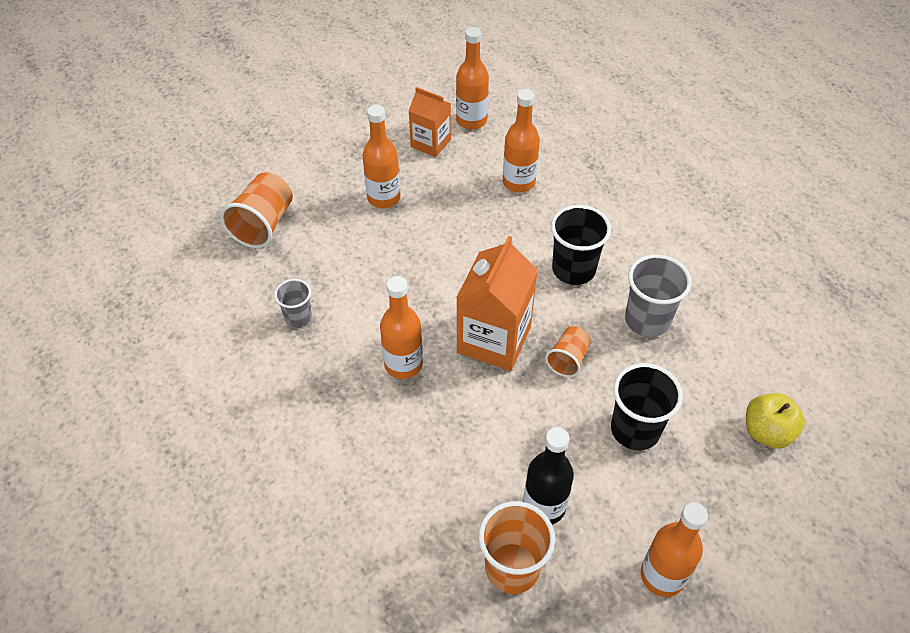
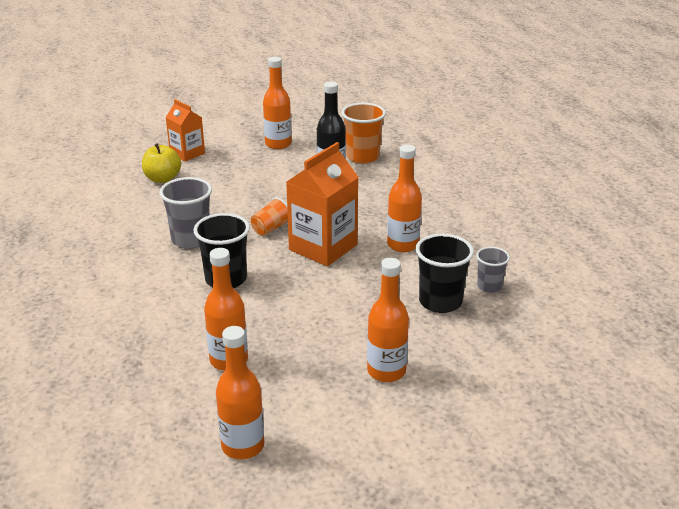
camera: 165 degrees left, 20 degrees down
orange cup [220,172,293,248] -> none
orange carton [409,87,451,157] -> orange carton moved to [166,99,205,161]
black cup [611,363,683,450] -> black cup moved to [416,233,474,313]

